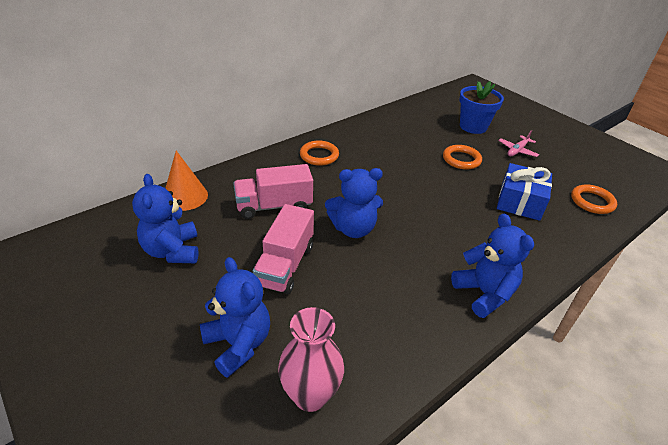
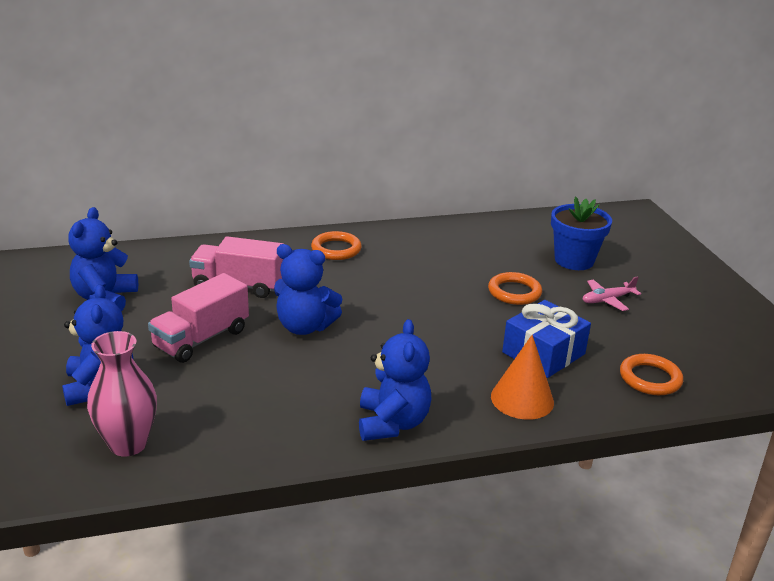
camera: 25 degrees right, 10 degrees down
orange cone [166,151,208,211] -> orange cone moved to [491,335,554,420]

